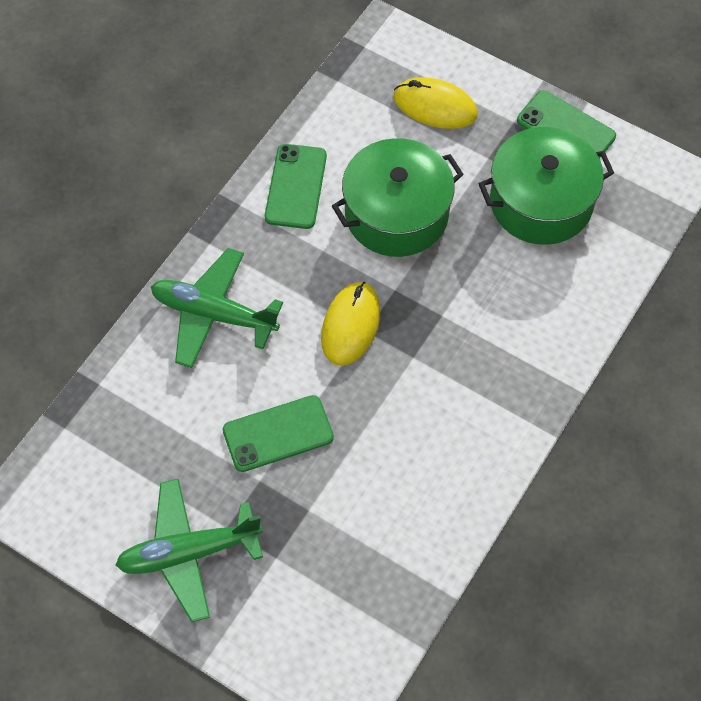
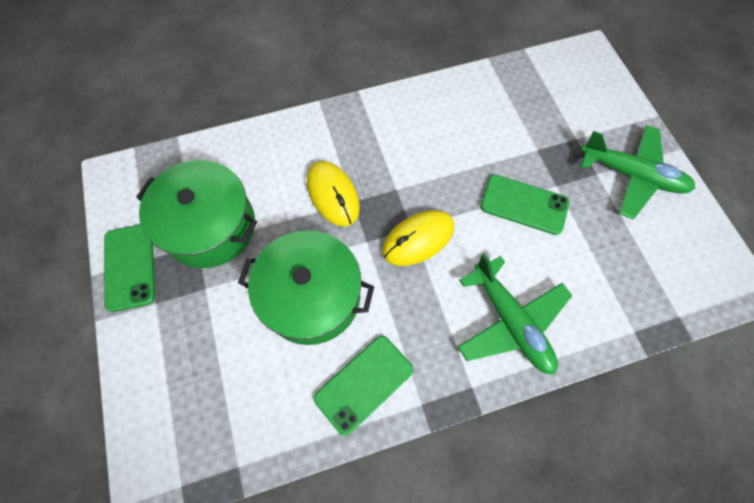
camera: 140 degrees left, 5 degrees up
yellow mouse [393,77,478,129] -> yellow mouse moved to [307,161,360,227]

